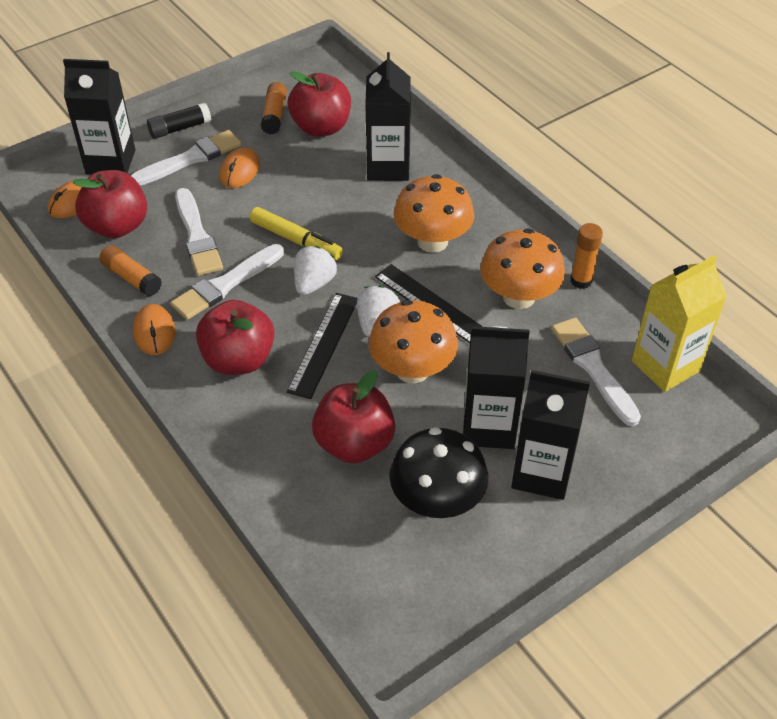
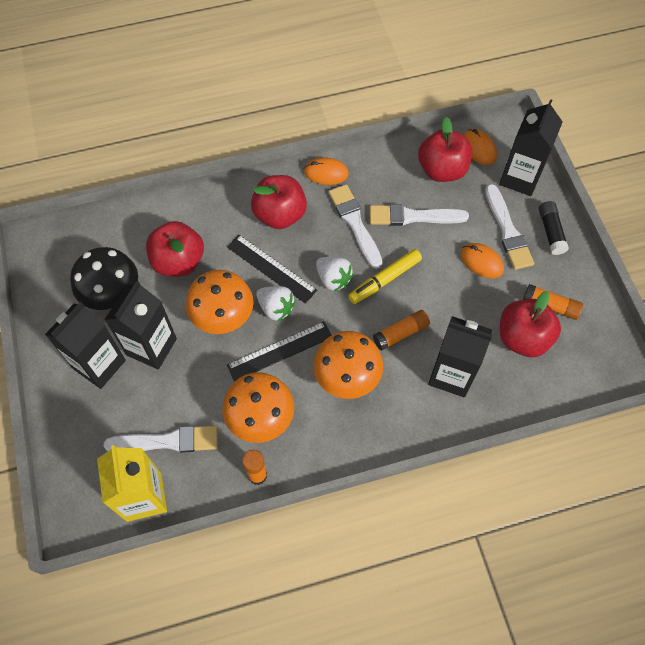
camera: 110 degrees right, 15 degrees up
orange glue stick [99,245,162,297] -> orange glue stick moved to [373,310,430,351]

